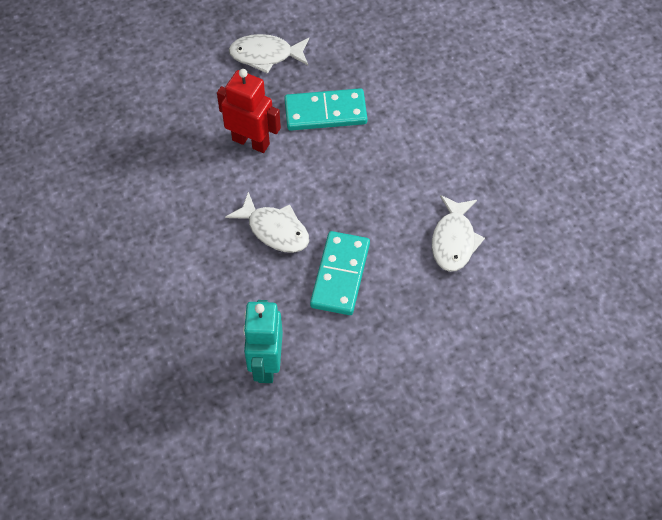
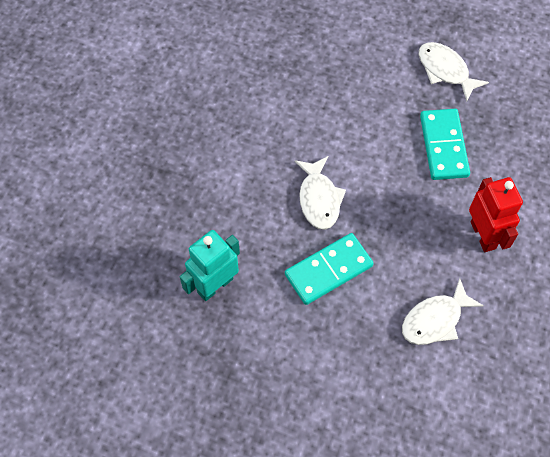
camera: 45 degrees right, 5 degrees up
red robot [217,69,281,153] -> red robot moved to [469,177,523,252]
turquoise domino [284,88,367,131] -> turquoise domino turned 45 degrees clockwise [420,109,470,180]

